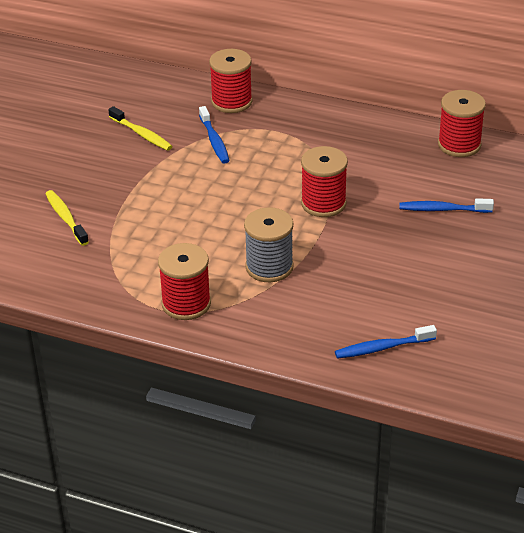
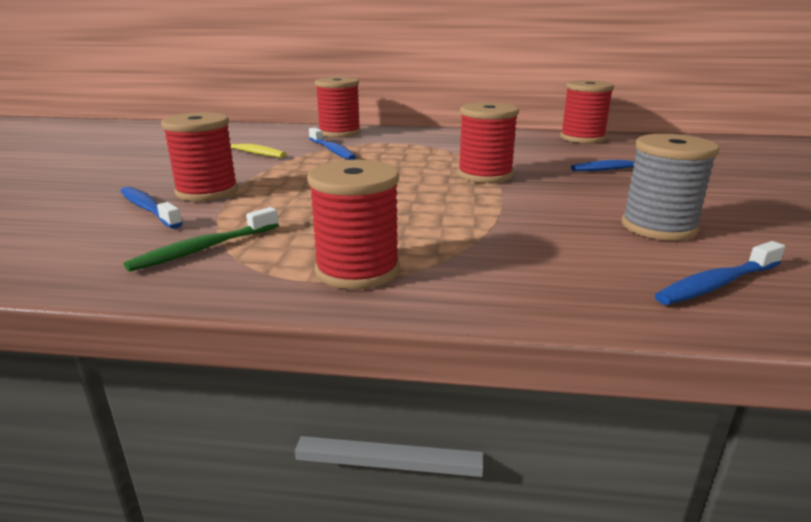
camera: 15 degrees left, 15 degrees down
yellow toothbrush [45,190,89,246] -> blue toothbrush [120,187,183,229]
grey spool [244,207,294,282] -> grey spool moved to [622,134,720,241]
none -> green toothbrush [124,207,279,272]
none -> red spool [161,112,238,201]

